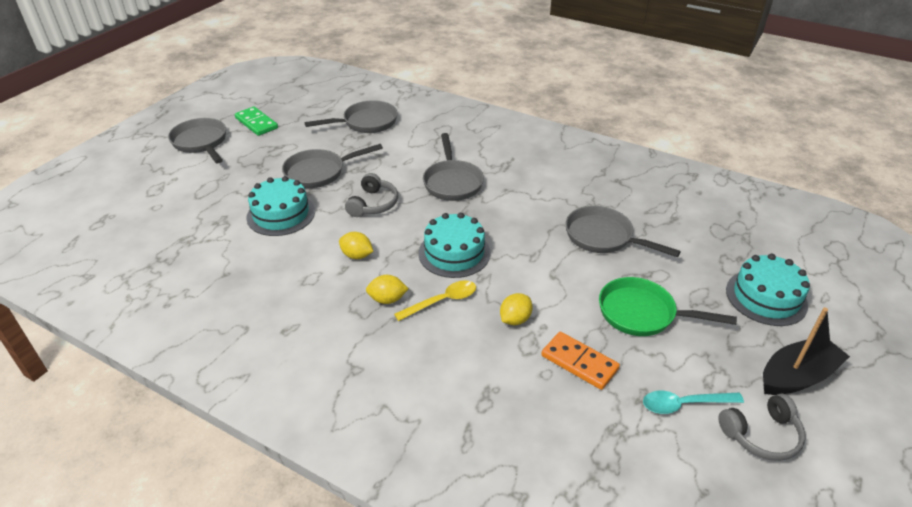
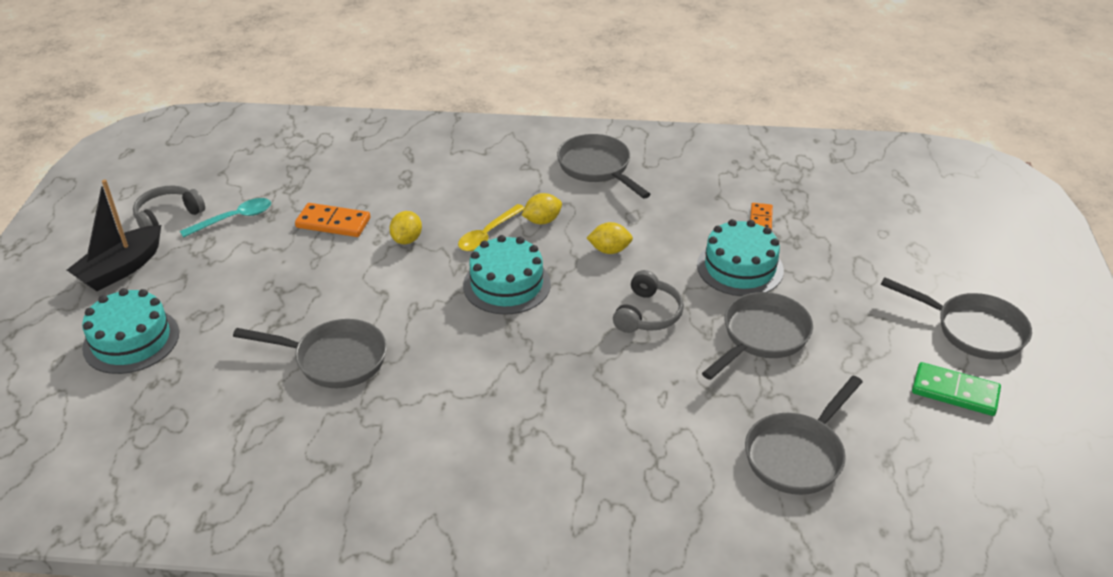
camera: 155 degrees right, 0 degrees up
grey headphones [345,173,398,217] -> grey headphones turned 150 degrees counterclockwise [613,270,684,333]
grey pan [423,133,484,201] -> grey pan moved to [557,134,651,199]
green pan [599,277,737,336] -> none
none -> orange domino [750,203,773,230]

